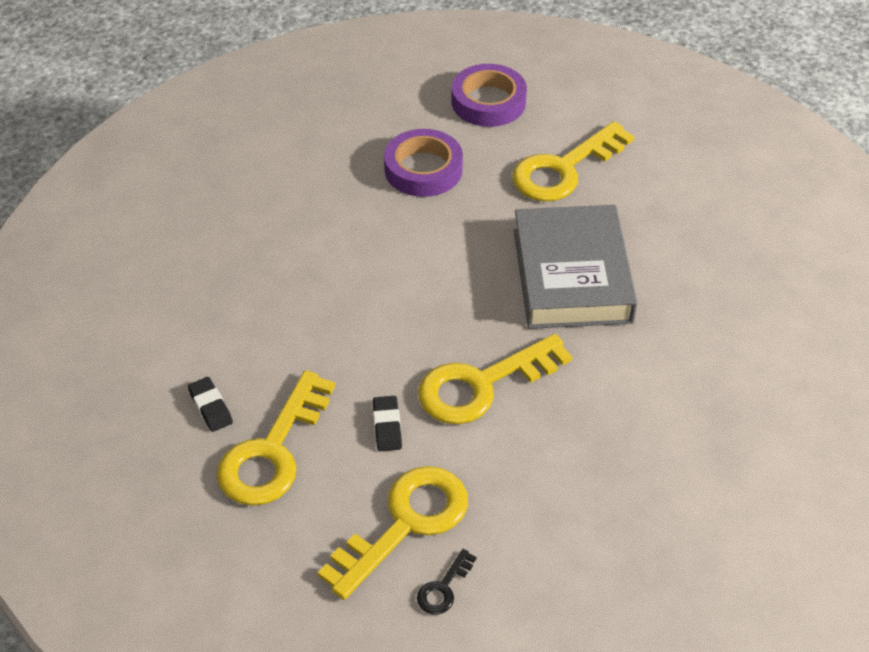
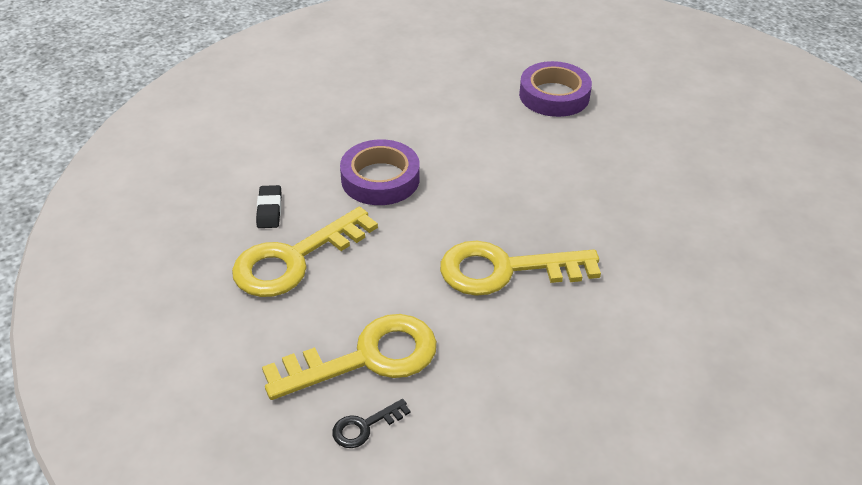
camera: 25 degrees right, 5 degrees down
black eraser [373,396,402,451] -> none
purple tape [452,64,527,127] -> purple tape moved to [340,139,420,205]
yellow key [512,121,634,201] -> none
grey book [514,205,638,329] -> none

